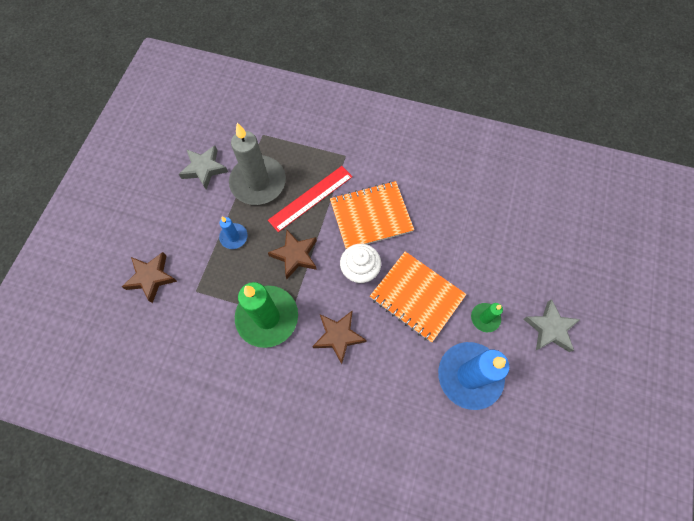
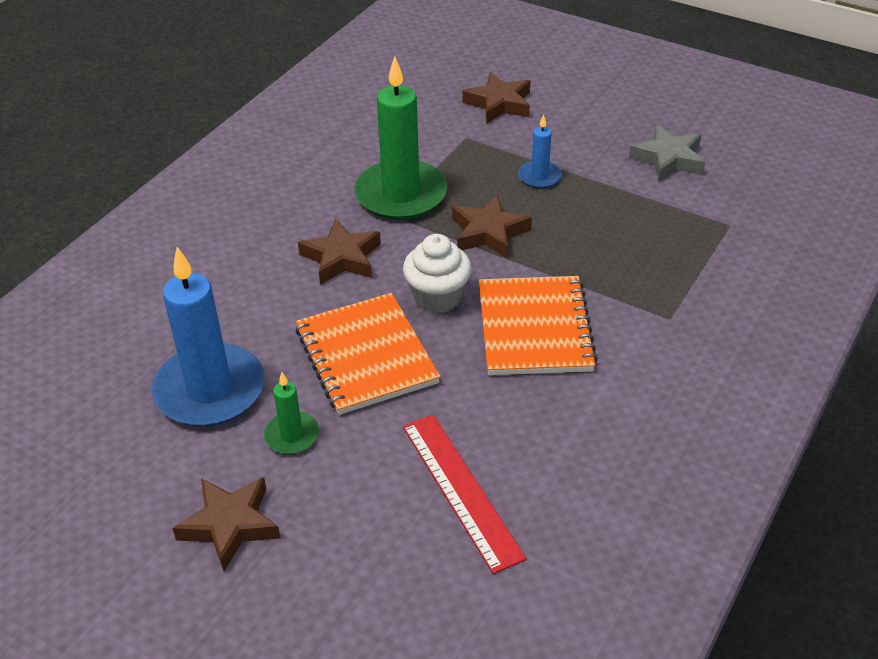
camera: 105 degrees right, 25 degrees down
grey candle [229,123,286,205] -> none
red ruler [268,166,353,232] -> red ruler moved to [403,415,527,574]
orange notebook [370,252,466,342] -> orange notebook turned 75 degrees counterclockwise [295,293,440,415]
grey star [523,299,581,352] -> brown star [172,477,281,571]

